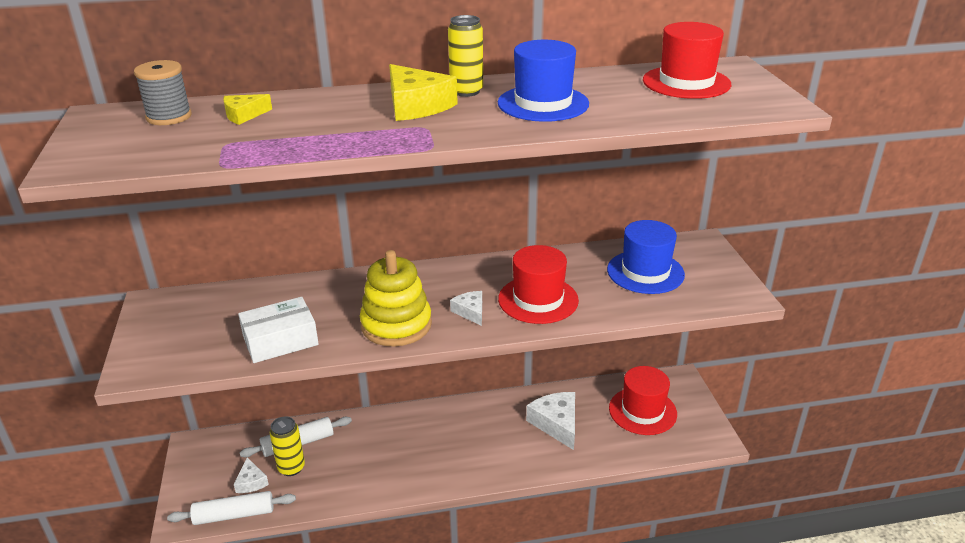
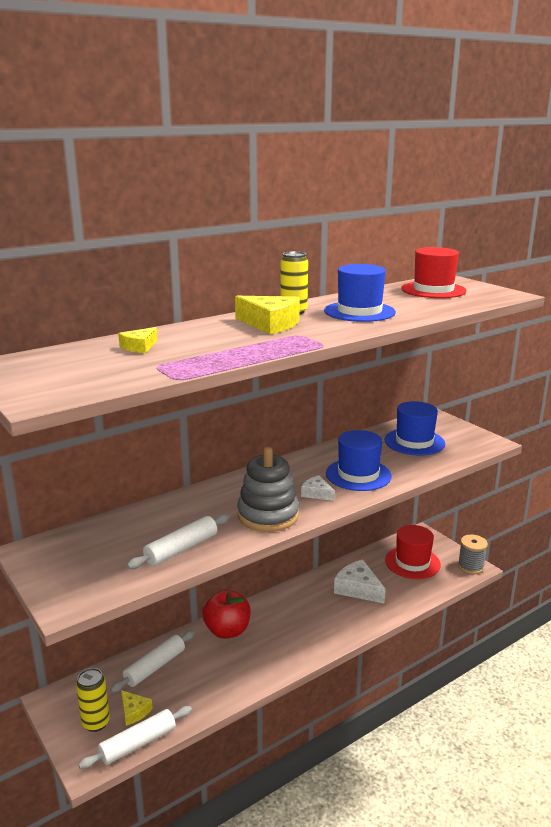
camera: 25 degrees left, 10 degrees down
grey spool [134,60,192,125] -> grey spool moved to [458,535,488,574]
white cheese [234,457,269,493] -> yellow cheese [121,690,153,726]
white box [238,297,319,363] -> white rolling pin [127,514,230,569]
yellow can [270,416,305,476] -> yellow can moved to [76,668,110,732]
yellow stacking toy [360,250,432,347] -> grey stacking toy [237,447,299,532]
red hat [498,245,579,324] -> blue hat [326,430,392,491]
none -> red apple [203,590,251,639]

